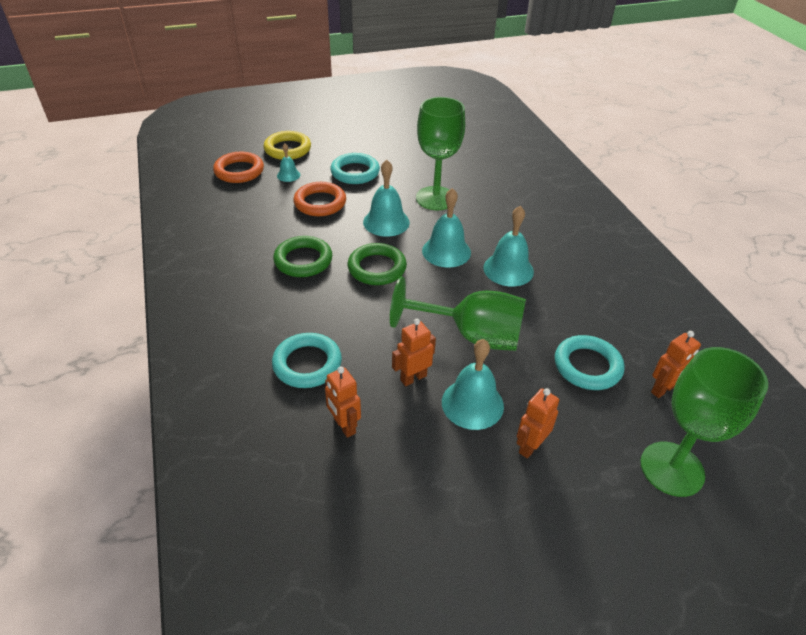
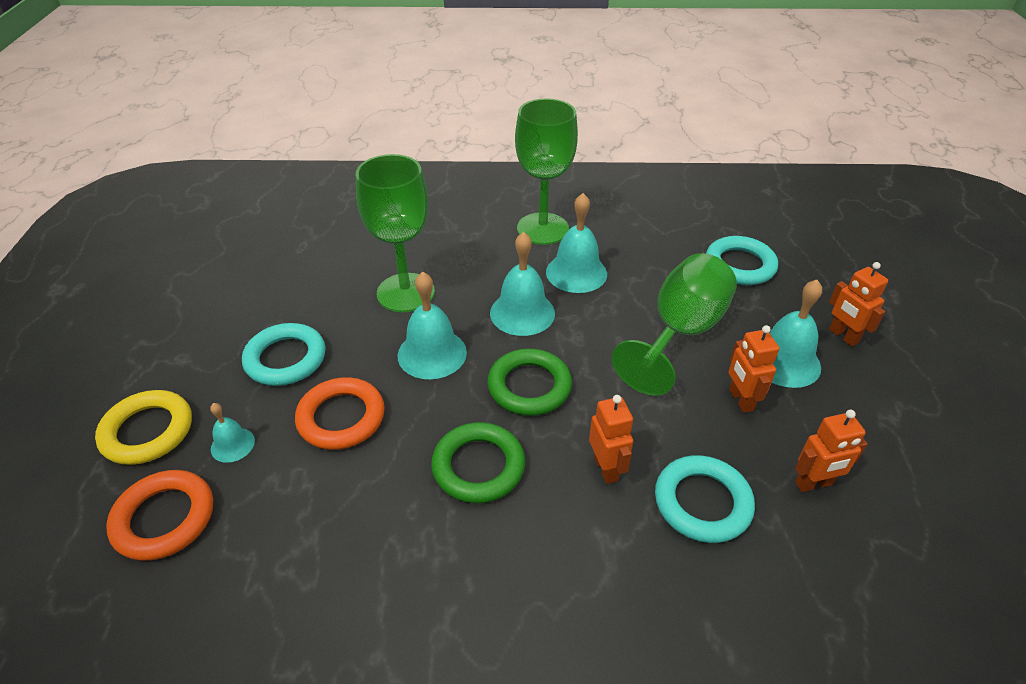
camera: 70 degrees left, 0 degrees up
green goblet [640,347,768,497] -> green goblet moved to [515,98,578,245]
orange robot [651,331,701,398] -> orange robot moved to [589,395,633,484]

